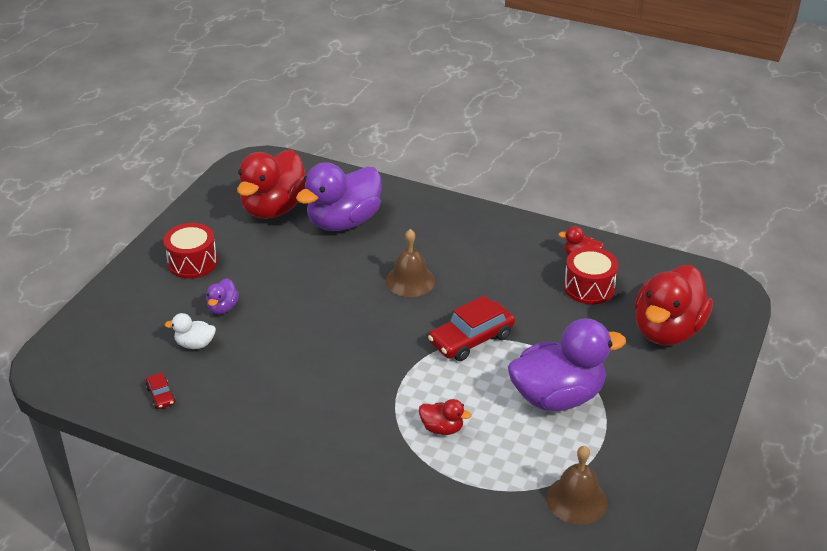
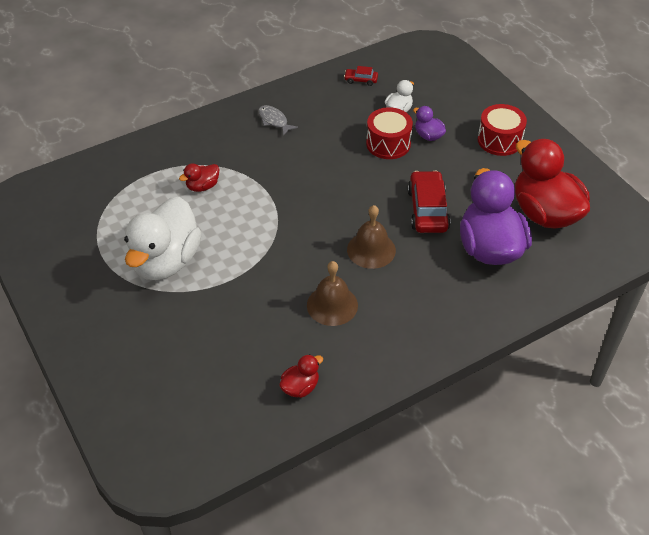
camera: 125 degrees right, 10 degrees up
red car [428,295,515,361] -> red car moved to [408,170,451,233]
purple duck [508,318,626,411] -> white duck [124,197,202,280]
brown bell [546,446,608,525] -> brown bell moved to [307,261,358,326]
red drum [564,247,618,304] -> red drum moved to [366,107,413,159]
red duck [635,265,713,346] -> none
none -> grey fish [258,105,298,136]

